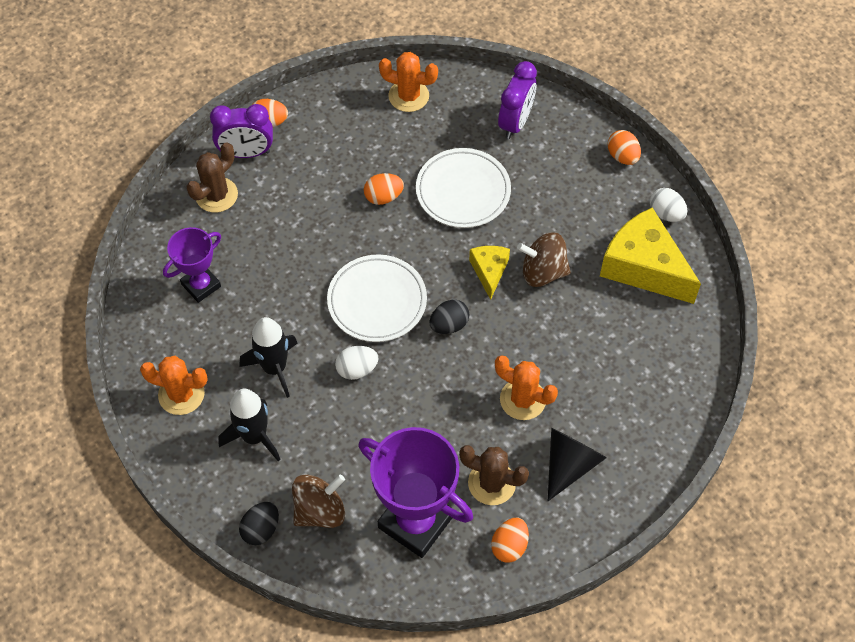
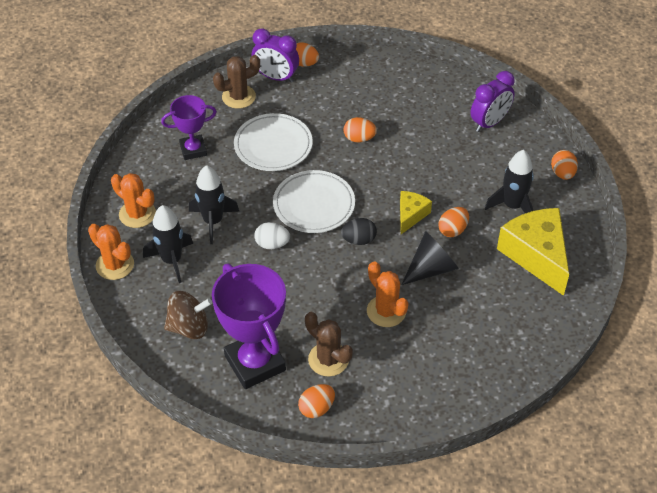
camera: 25 degrees right, 10 degrees down
black egg [239,502,279,545] -> none
orange cactus [379,52,438,112] -> orange cactus moved to [88,224,134,280]
white plate [416,148,511,228] -> white plate moved to [234,113,313,171]
brown spinning top [517,232,571,287] -> orange egg [438,207,469,237]
black cone [548,428,607,501] -> black cone moved to [402,231,459,285]
white egg [650,188,687,222] -> none
none -> black rocket [485,150,534,213]

